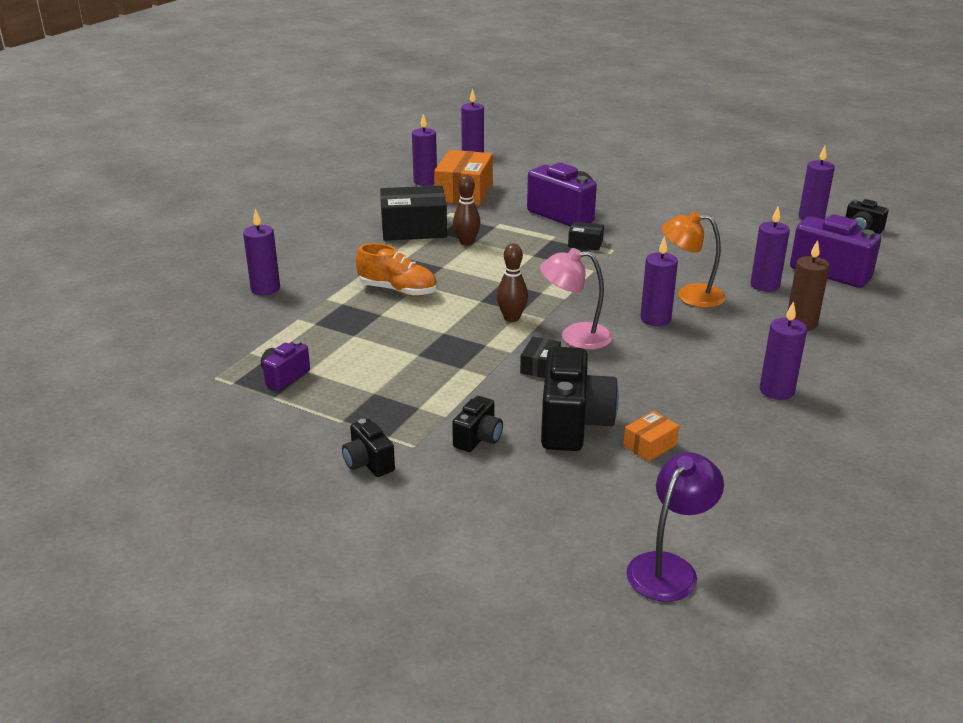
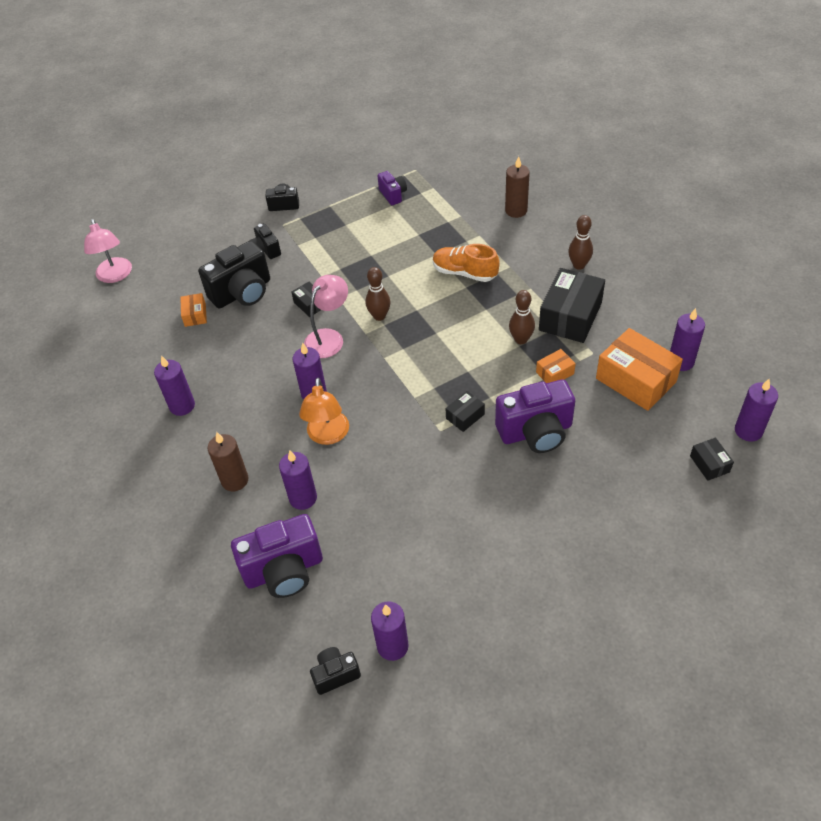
camera: 125 degrees right, 20 degrees up
purple candle [243,209,280,295] -> brown candle [505,156,530,218]
orange shoe [356,243,437,296] -> orange shoe turned 60 degrees clockwise [433,244,500,282]
black camera [541,347,619,451] -> black camera turned 75 degrees counterclockwise [198,241,270,309]
purple lamp [626,452,724,602] -> pink lamp [84,219,132,283]
orange lamp [662,211,726,308] -> orange lamp turned 135 degrees clockwise [299,378,349,445]
none -> orange box [536,349,576,383]
none -> brown bowling pin [568,215,593,270]
none -> black box [690,438,734,481]

